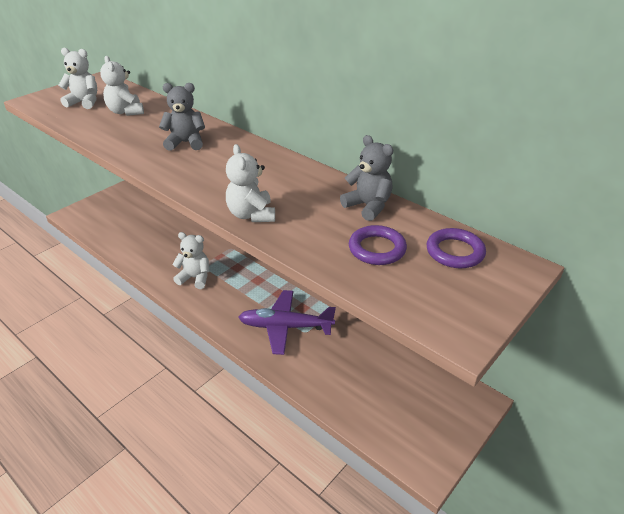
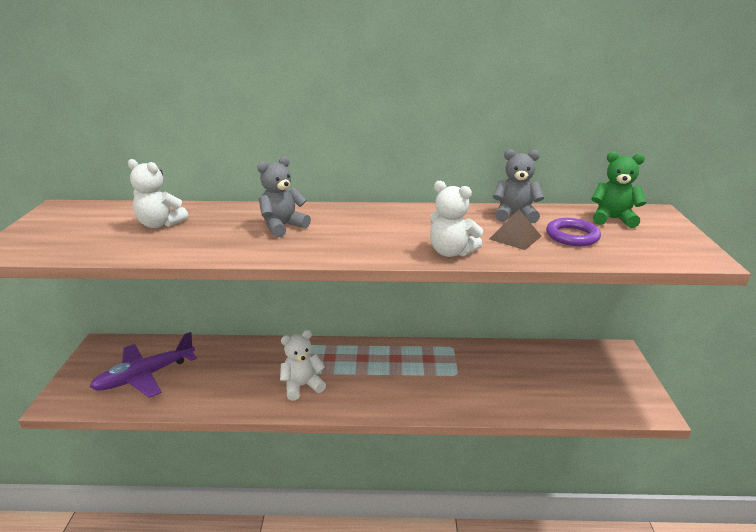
camera: 40 degrees left, 10 degrees down
white teddy bear [58,48,97,109] -> none
purple plane [238,290,336,355] -> purple plane moved to [90,332,197,398]
purple ring [427,228,486,268] -> green teddy bear [592,152,646,228]
none -> brown pyramid [489,210,541,250]

